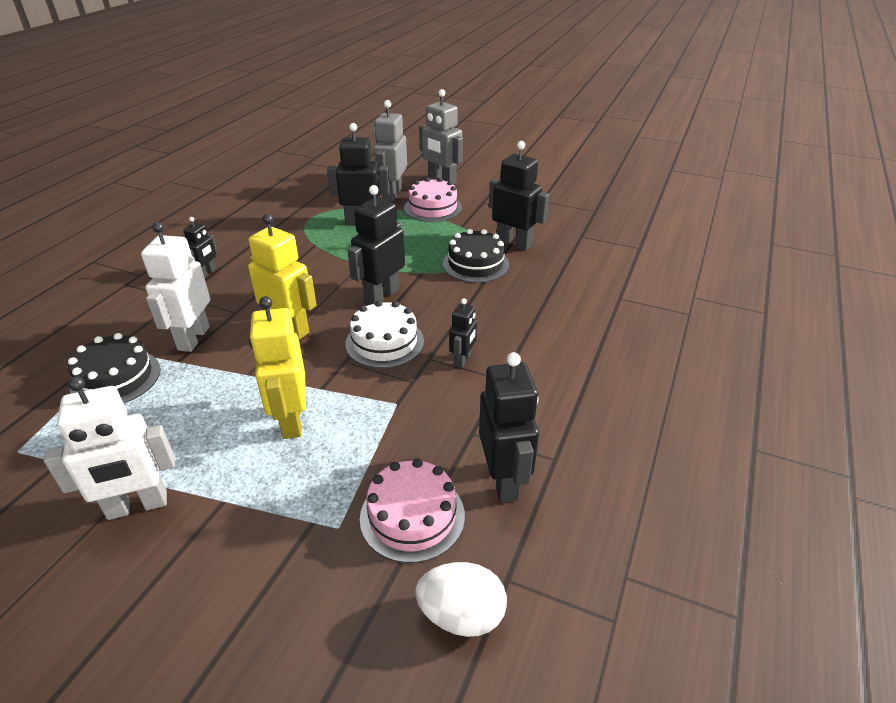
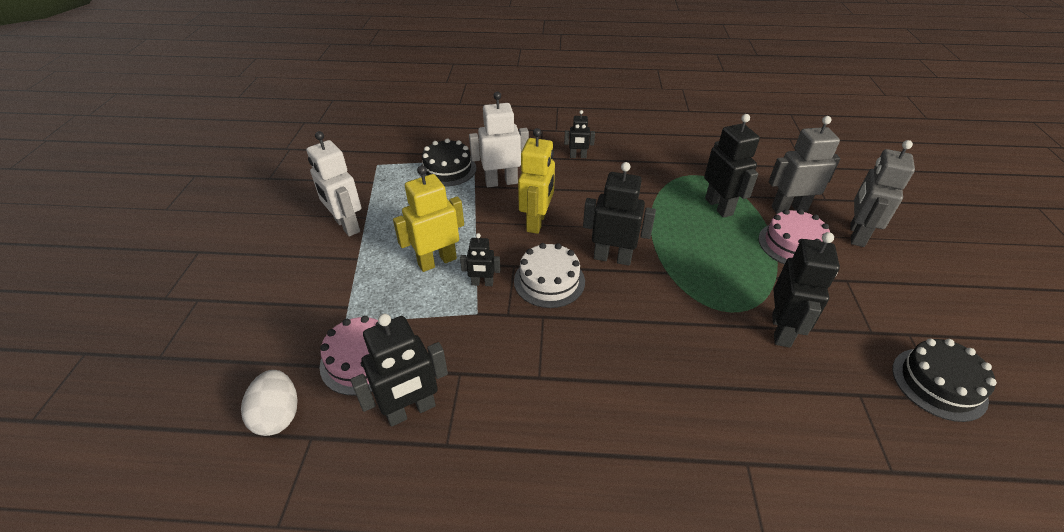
camera: 70 degrees right, 5 degrees up
black cake [443,229,509,283] -> black cake moved to [892,339,997,422]
black robot [449,298,477,368] -> black robot moved to [460,233,500,286]

